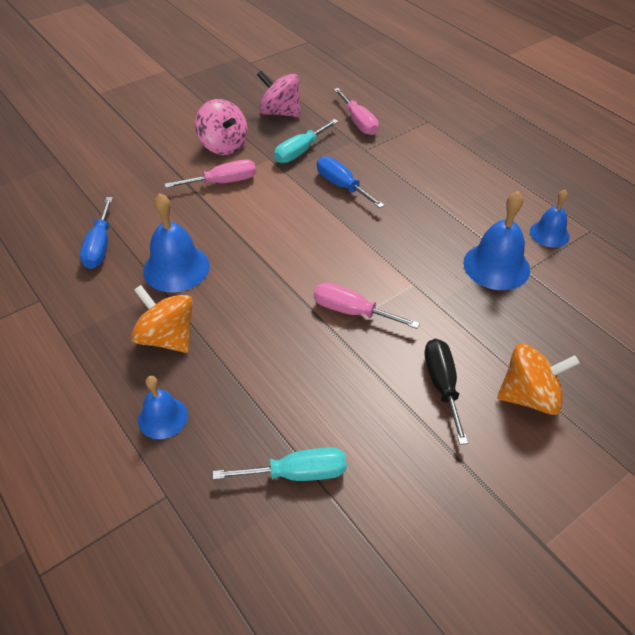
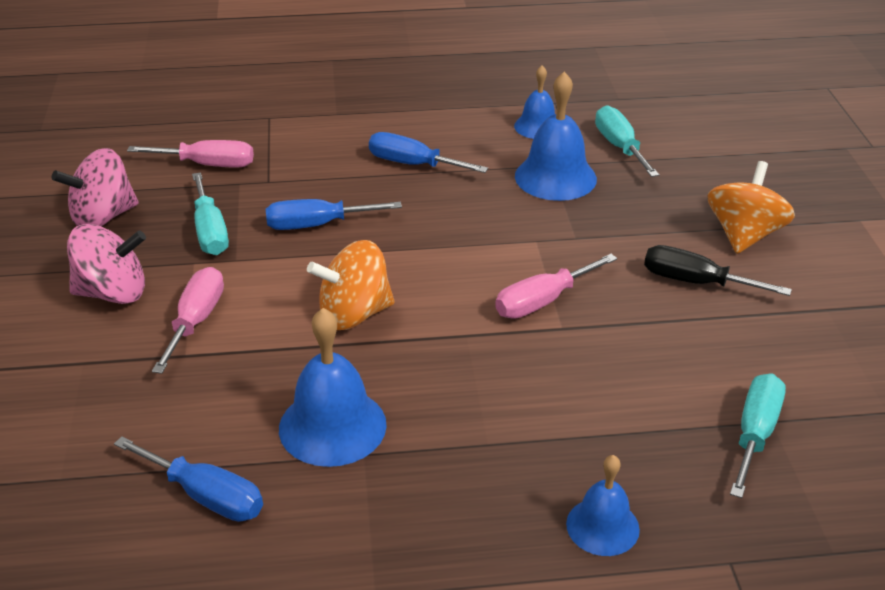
camera: 60 degrees left, 10 degrees down
orange spinning top [131,285,193,353] -> orange spinning top moved to [307,240,395,330]
none -> blue screwdriver [369,132,488,173]
none -> turquoise screwdriver [595,105,659,177]

